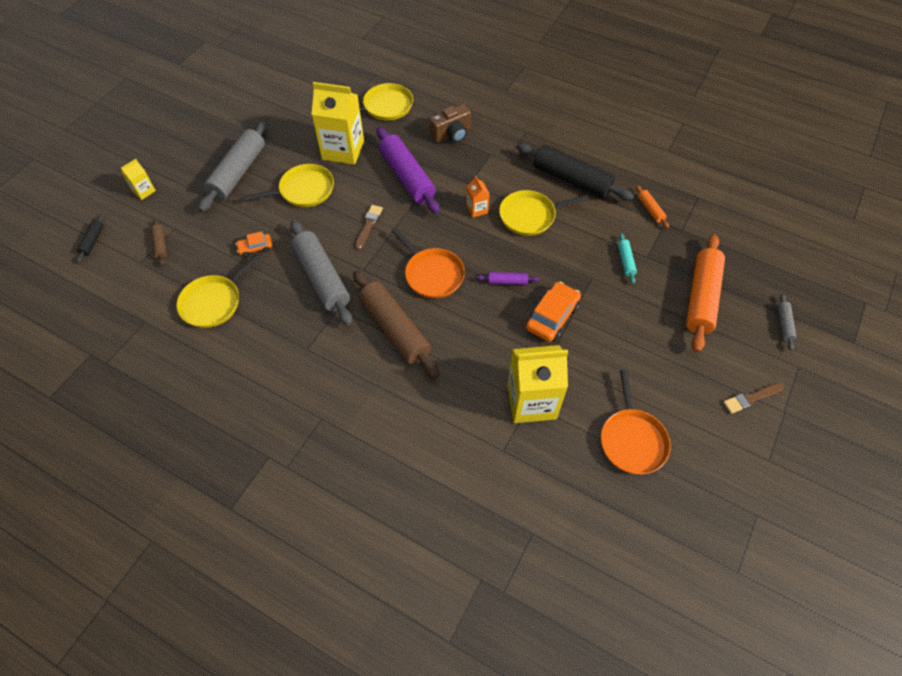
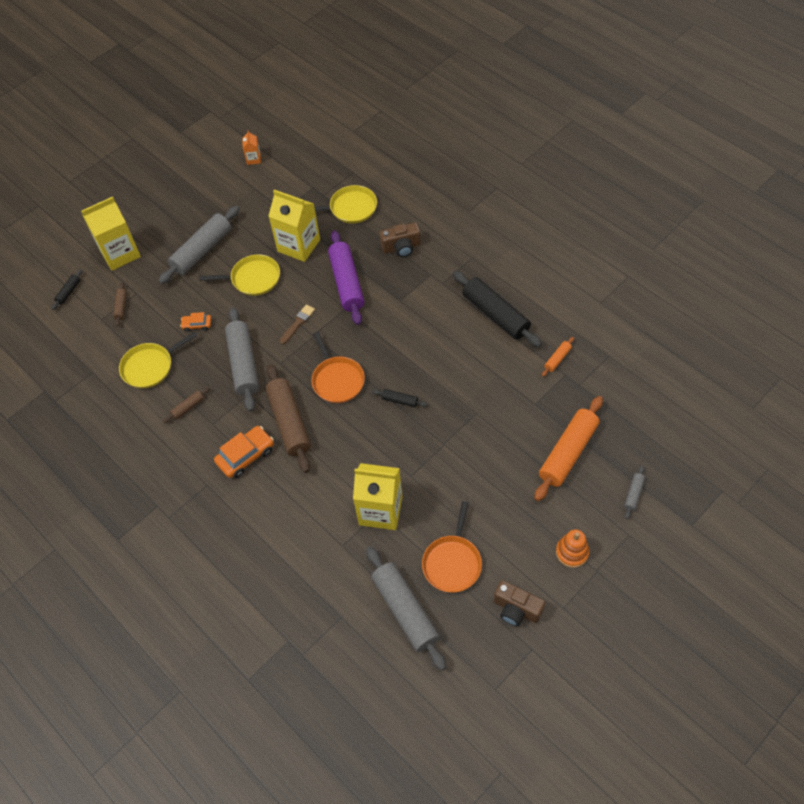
camera: 20 degrees right, 0 degrees up
yellow carton [121,159,156,200] -> yellow carton [81,197,141,270], size x2.15
orange carton [466,176,490,218] -> orange carton moved to [243,131,261,165]
purple rolling pin [476,272,540,285] -> black rolling pin [372,389,428,407]
yellow pan [499,190,589,236] -> none
orange car [526,282,581,342] -> orange car moved to [214,426,274,478]
turquoise rolling pin [618,233,637,284] -> none
orange rolling pin [636,185,669,228] -> orange rolling pin turned 45 degrees clockwise [542,337,574,377]
brown brush [723,383,784,414] -> orange stacking toy [556,529,590,568]
none -> brown rolling pin [163,387,210,423]
none -> grey rolling pin [366,547,446,671]
none -> brown camera [494,580,545,627]

